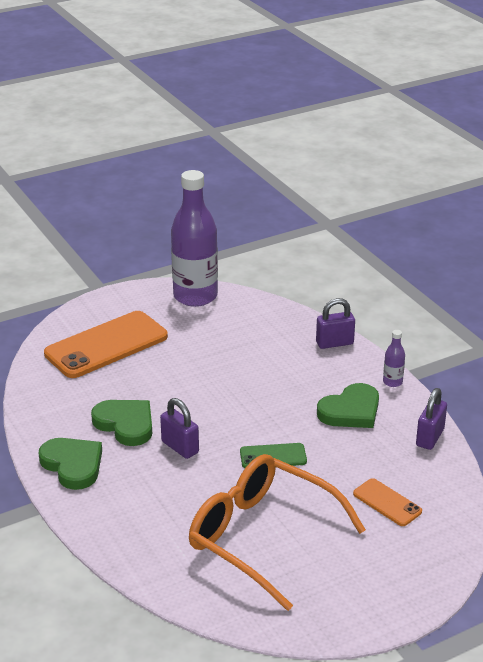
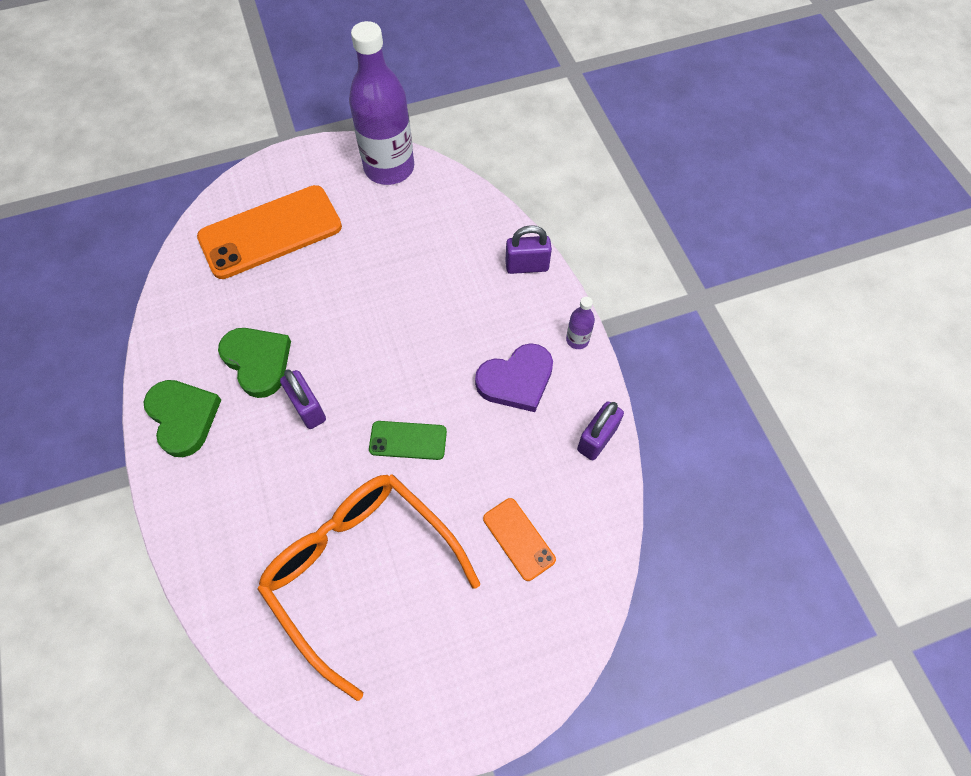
camera: 10 degrees right, 30 degrees up
green heart [317,383,379,428] -> purple heart [475,343,553,412]

